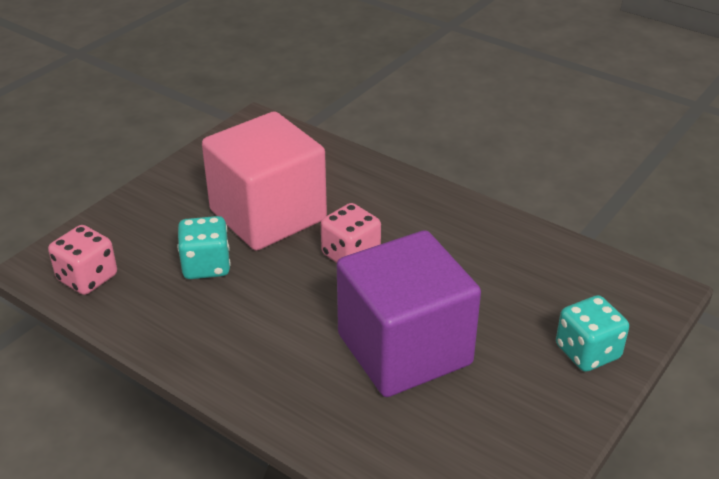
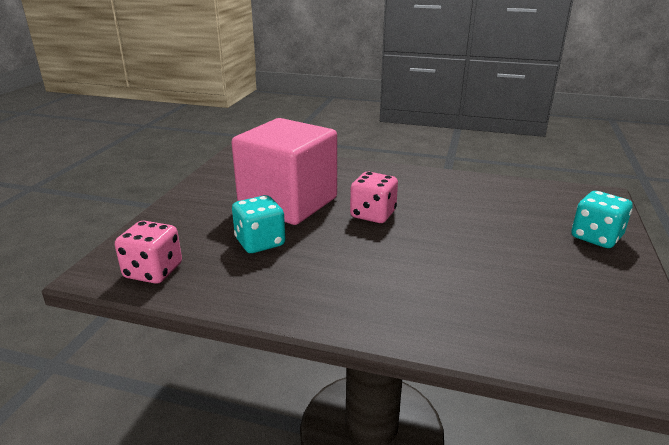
camera: 20 degrees left, 10 degrees down
purple cube [337,230,481,397] -> none

